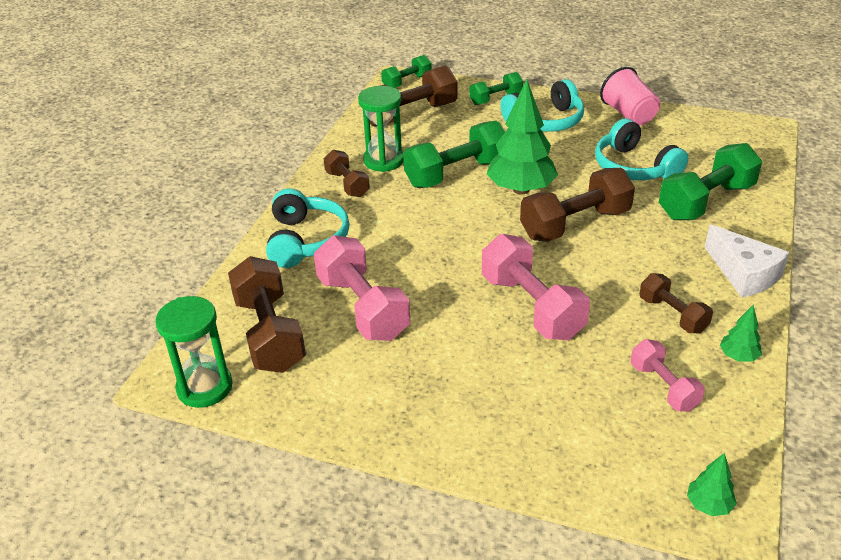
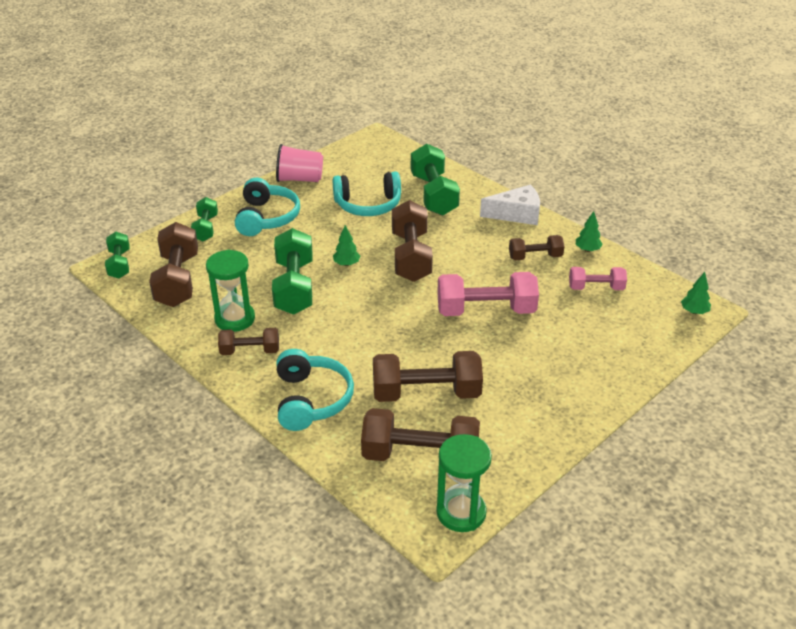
camera: 65 degrees left, 0 degrees up
turquoise headphones [266,188,349,268] -> turquoise headphones turned 60 degrees clockwise [276,349,354,431]
pink dumbbell [314,235,410,341] -> brown dumbbell [373,351,483,402]
green tree [487,80,558,195] -> green tree [333,225,360,266], size x0.45

